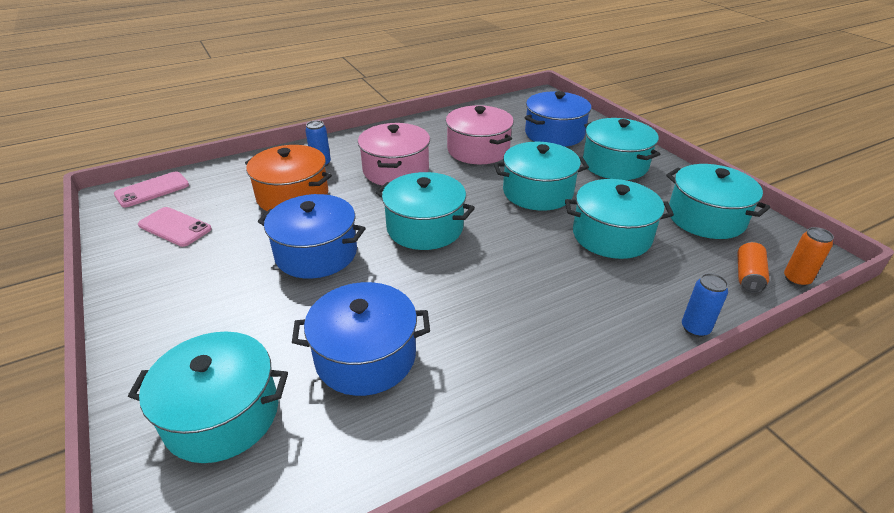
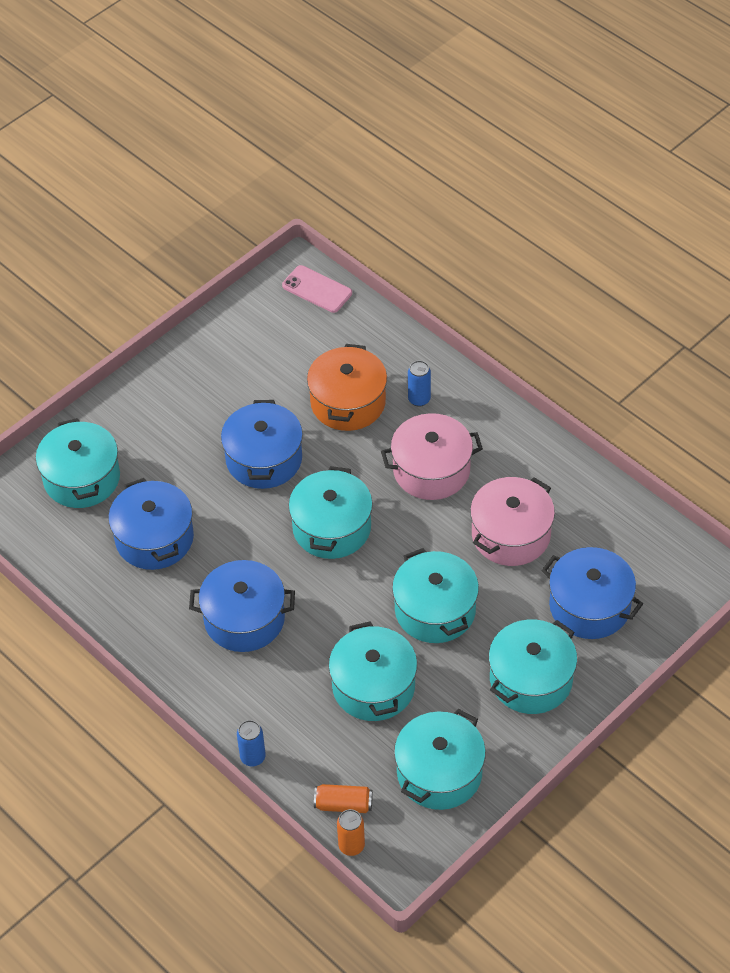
camera: 75 degrees right, 15 degrees up
pink phone [138,207,212,247] -> none
none -> blue pot [189,560,295,652]

